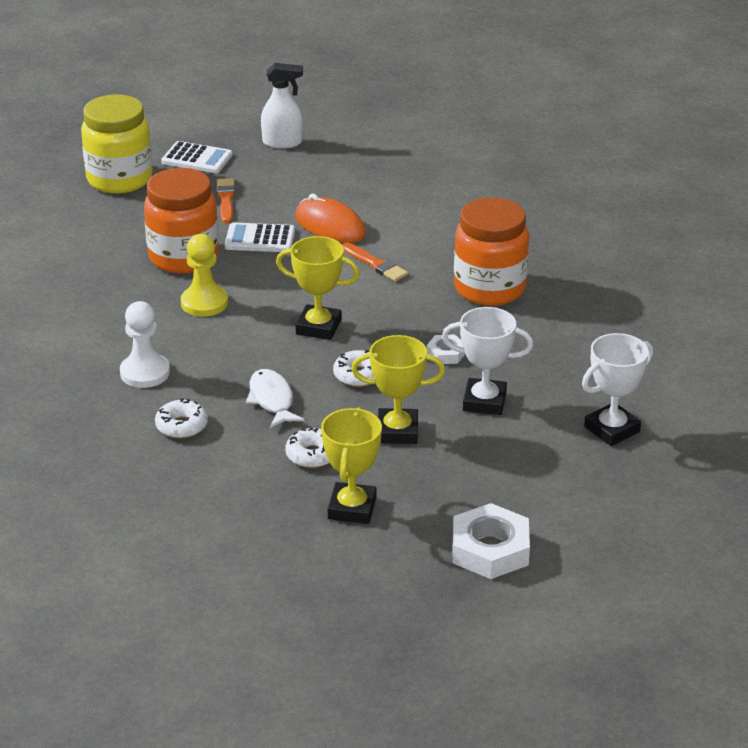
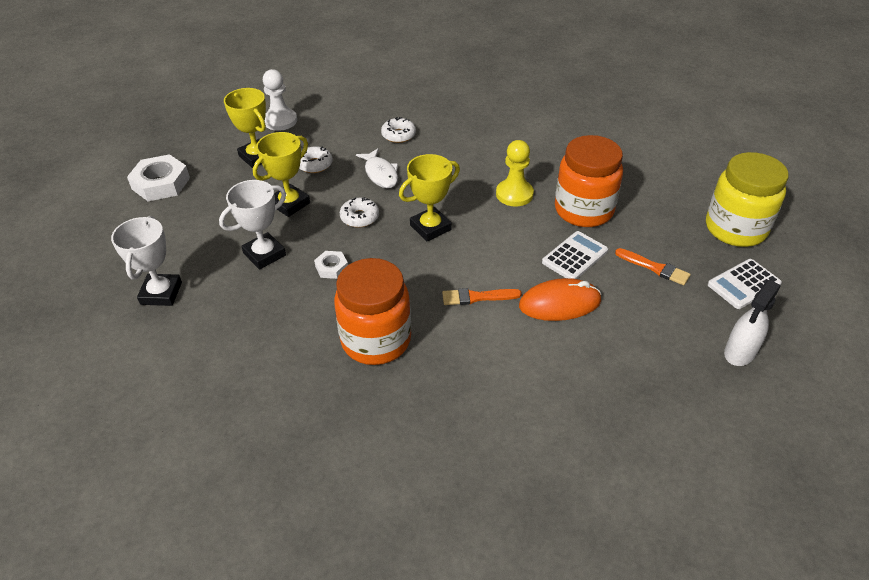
camera: 130 degrees right, 10 degrees up
white pawn [120,301,170,388] -> white pawn moved to [263,69,297,131]
white fish [246,369,304,428] -> white fish turned 45 degrees clockwise [356,148,398,188]

